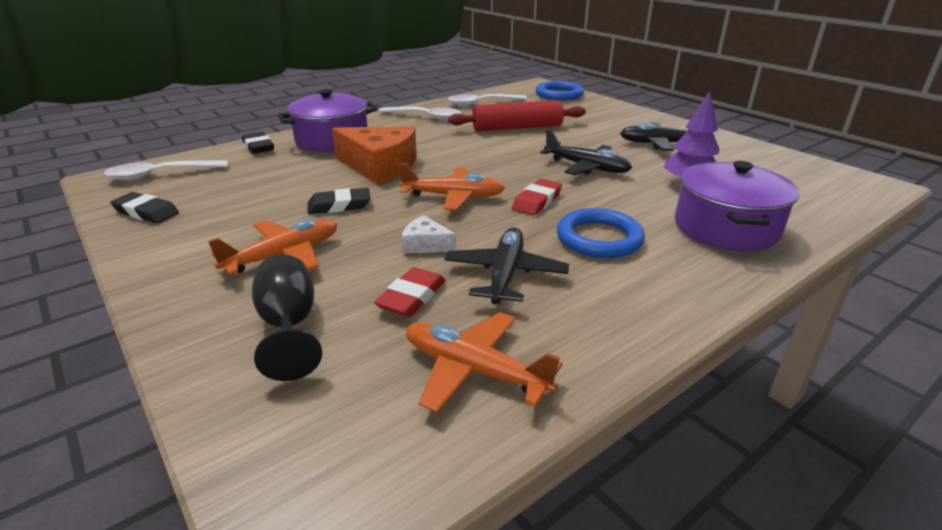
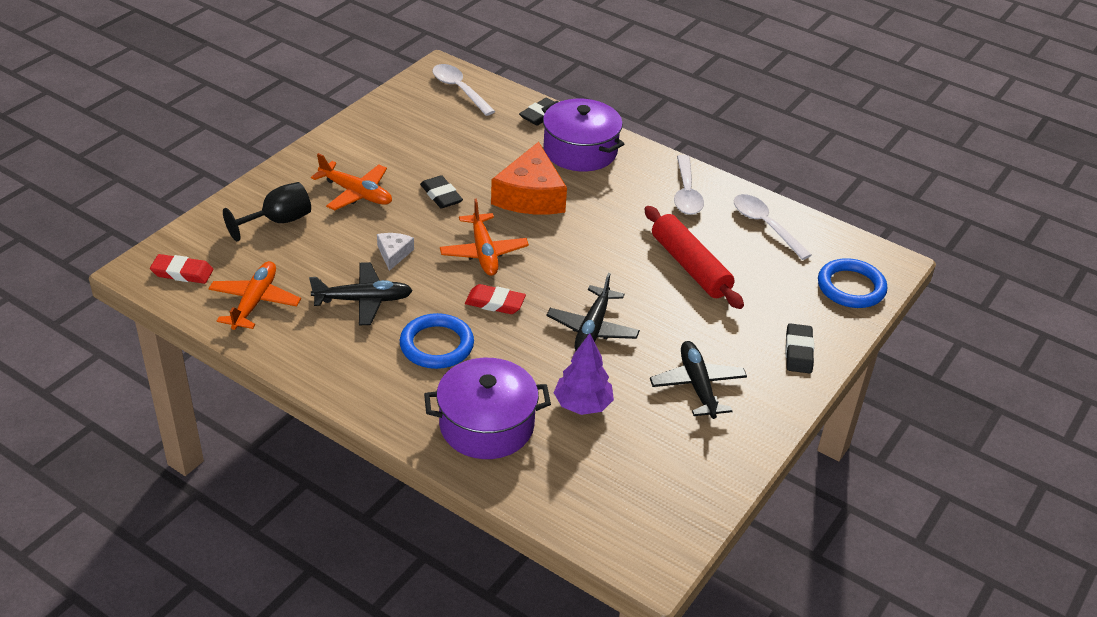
camera: 70 degrees right, 10 degrees up
black eraser [110,192,179,224] -> black eraser moved to [786,323,814,373]
red eraser [374,267,446,317] -> red eraser moved to [150,254,213,284]

